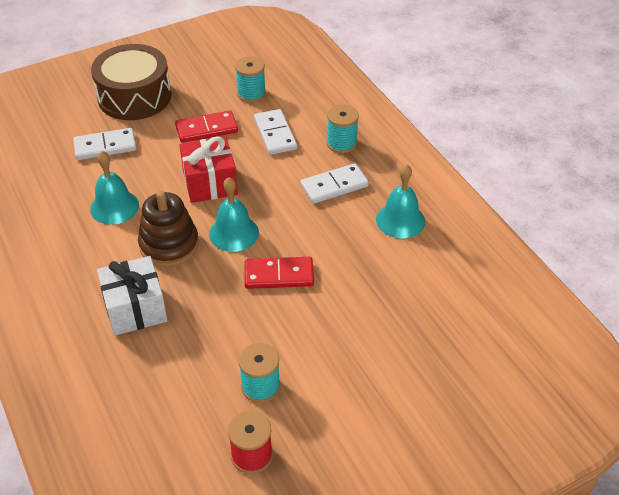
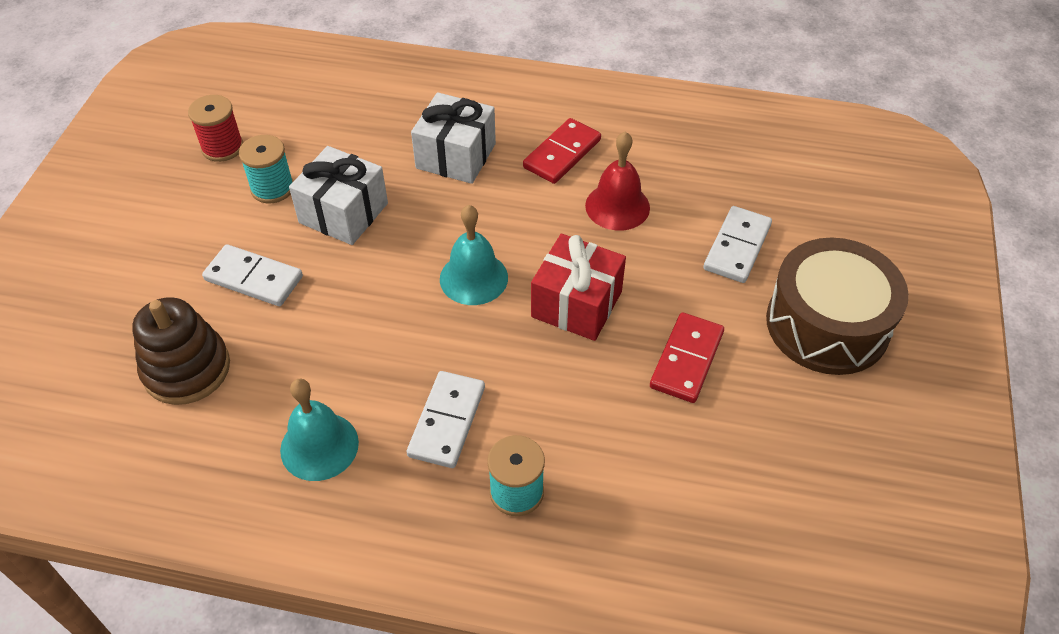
camera: 130 degrees right, 5 degrees up
turquoise bell [90,151,139,225] -> red bell [585,132,650,231]
brown stacking toy [138,191,199,267] -> brown stacking toy moved to [132,297,230,405]
turquoise spool [235,56,266,103] -> none
red domino [245,257,314,289] -> red domino moved to [523,118,601,184]
white domino [254,109,297,155] -> white domino moved to [202,244,303,306]
none -> white gift [289,146,388,245]

